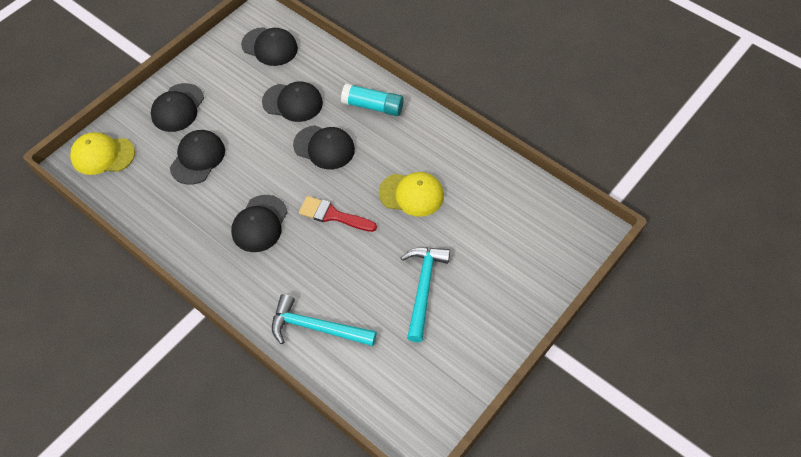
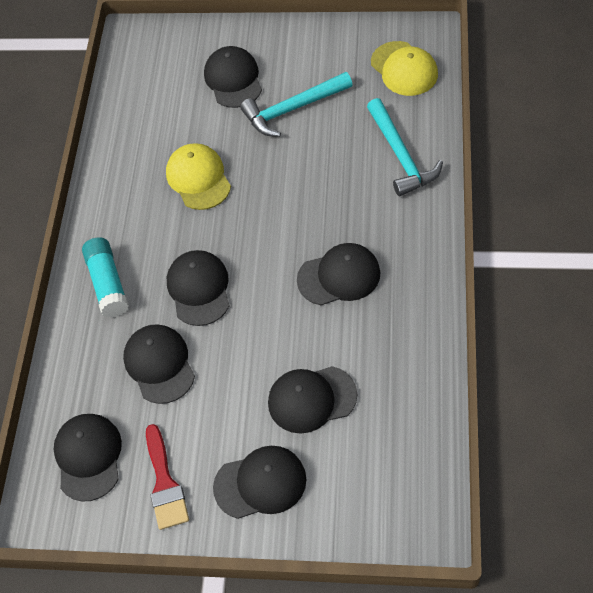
camera: 120 degrees left, 0 degrees up
yellow cap [70,132,135,175] -> yellow cap moved to [371,41,438,96]
red brush [299,196,377,232] -> red brush moved to [146,424,189,530]
none -> black cap [204,46,262,108]

